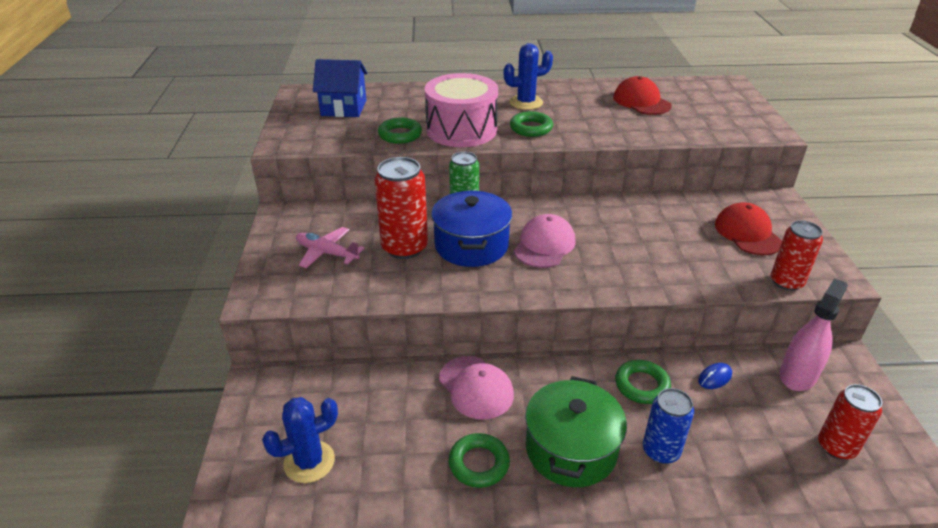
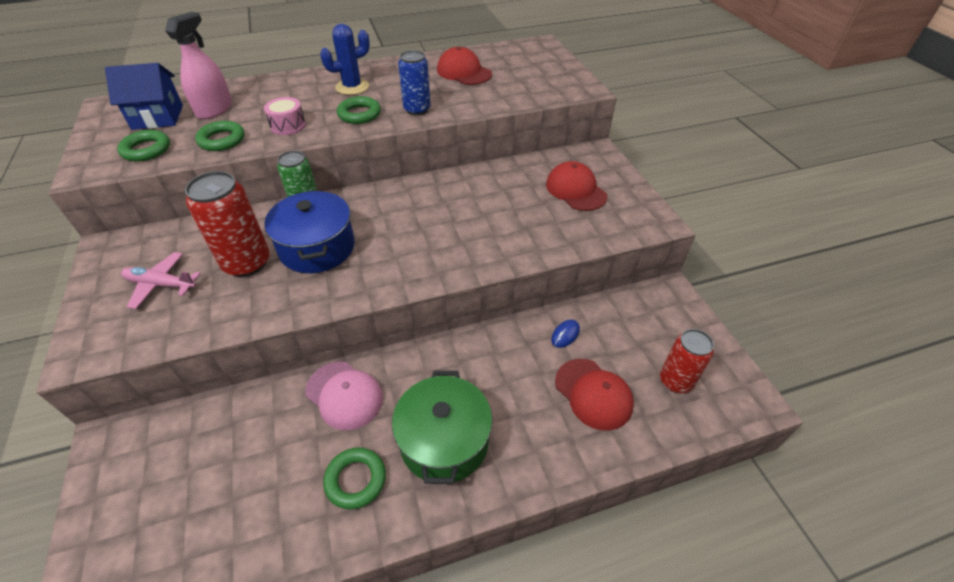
camera: 15 degrees left, 10 degrees up
blue cactus [262,397,338,483] -> none
pink drum [425,73,498,147] -> pink drum [264,97,306,135], size x0.47
pink cap [514,214,576,268] -> none
green ring [615,360,671,404] -> green ring moved to [117,130,170,162]
blue can [643,388,694,464] -> blue can moved to [398,50,431,115]
red can [771,220,823,291] -> none
pink spray bottle [780,278,848,391] -> pink spray bottle moved to [165,12,232,119]
none -> red cap [555,359,634,431]

